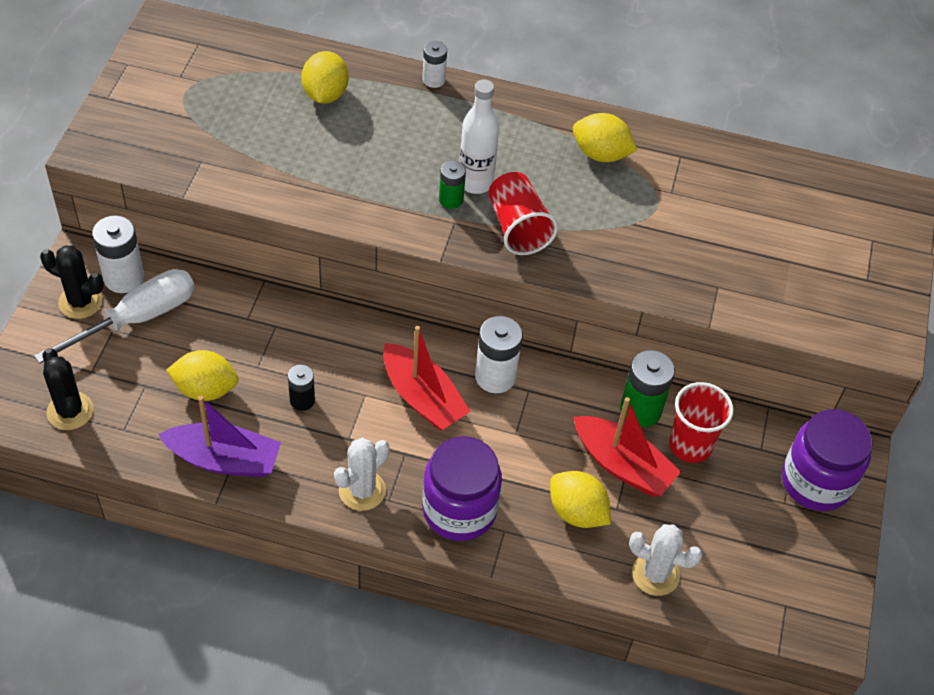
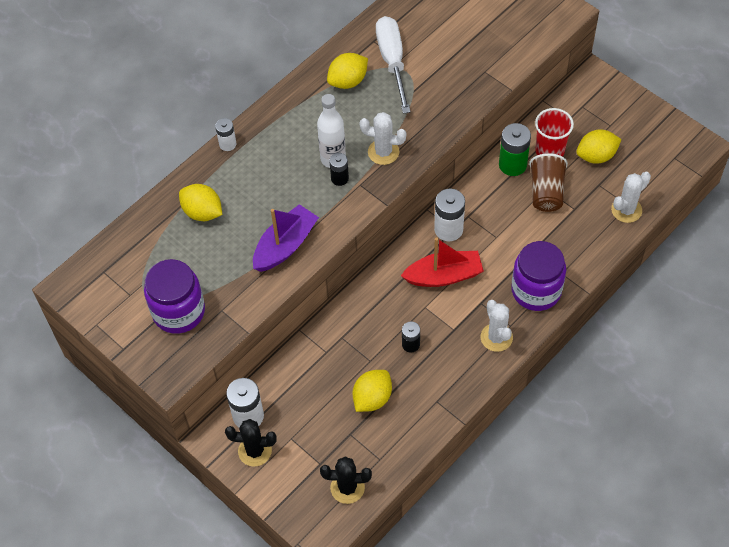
camera: 55 degrees left, 5 degrees up
white screwdriver [34,269,195,364] -> white screwdriver moved to [376,16,411,114]
black cactus [40,245,104,319] -> black cactus turned 45 degrees clockwise [225,419,277,467]
purple boat [158,396,281,477] -> purple boat moved to [253,204,319,272]
green battery [439,161,466,209] -> black battery [329,153,349,186]
red cup [488,172,558,255] -> white cactus [359,112,407,165]
yellow lemon [550,471,611,528] -> yellow lemon moved to [576,129,622,164]
red boat [574,397,681,496] -> brown cup [529,153,568,212]
purple jar [782,409,872,511] -> purple jar moved to [144,259,205,334]

